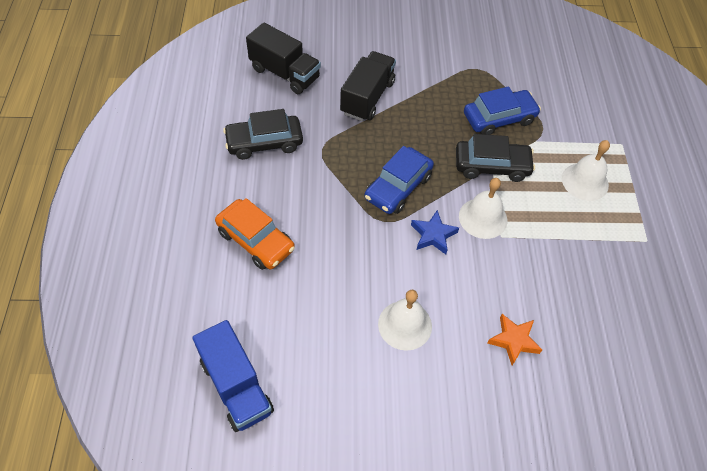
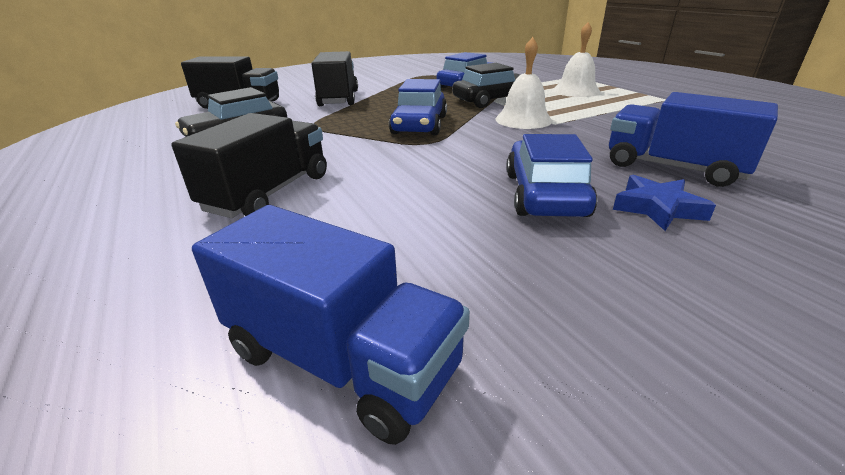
camera: 25 degrees left, 25 degrees down
orange car [215,198,295,270] -> black truck [171,113,327,218]
white bell [378,290,432,351] -> blue car [506,134,597,217]
blue star [411,210,459,254] -> blue star moved to [613,175,716,231]
orange star [488,314,542,365] -> blue truck [609,92,778,187]

